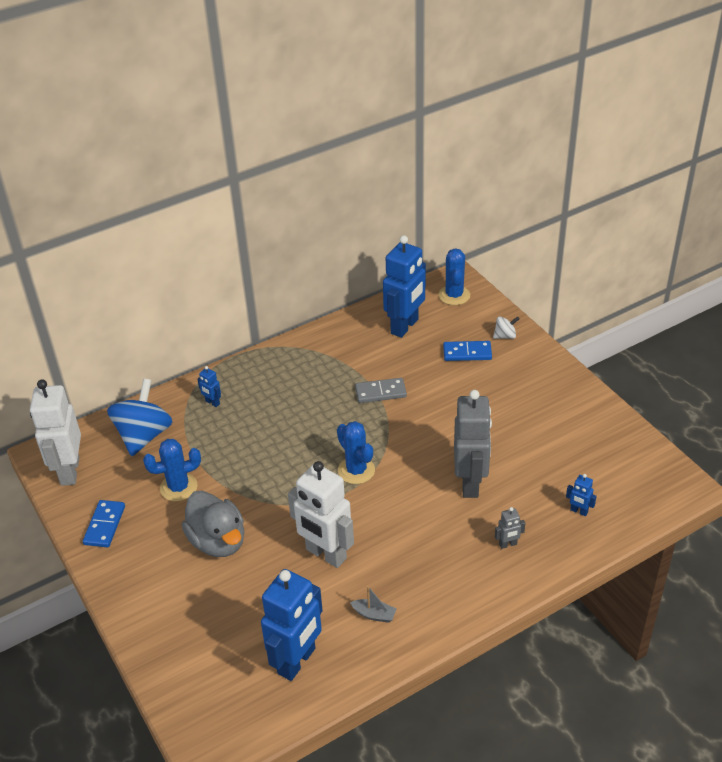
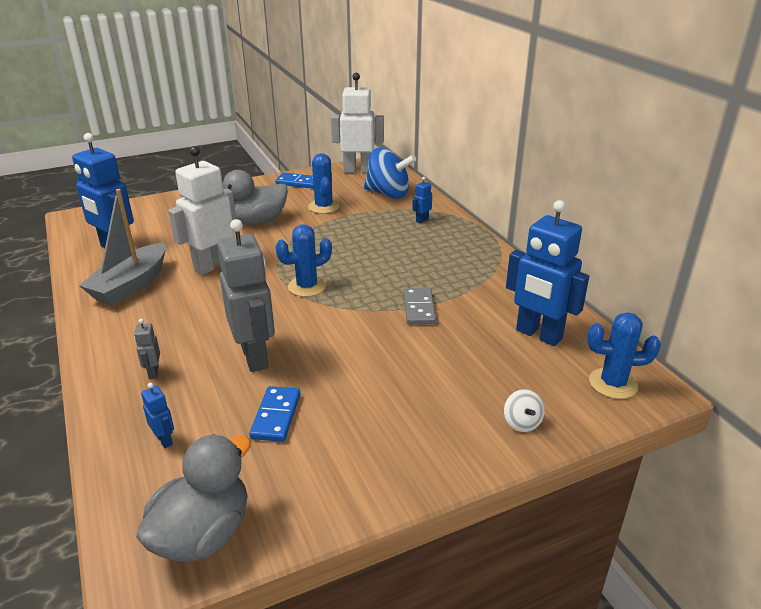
camera: 95 degrees right, 10 degrees down
grey boat [350,586,396,623] -> grey boat [79,189,166,306], size x2.38
blue domino [443,341,492,361] -> blue domino moved to [249,386,300,442]
grey robot [454,390,492,498] -> grey robot turned 120 degrees counterclockwise [217,219,275,372]
blue robot [566,474,597,516] -> blue robot turned 105 degrees clockwise [141,383,174,448]
none -> grey duck [136,434,251,562]

